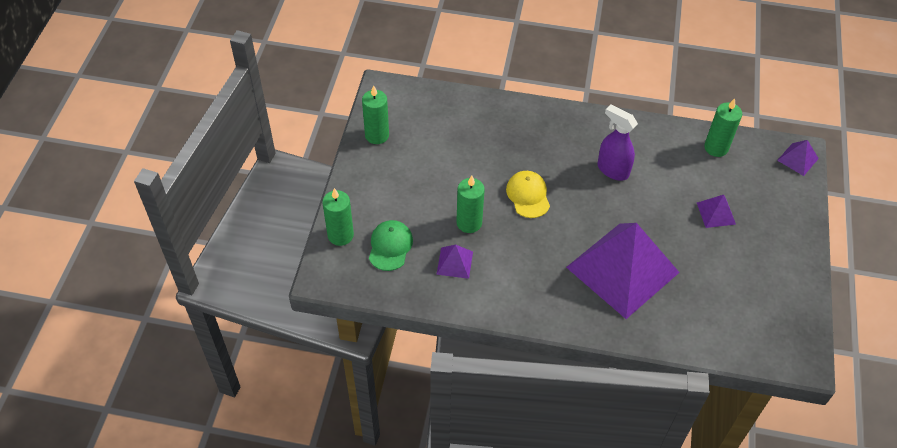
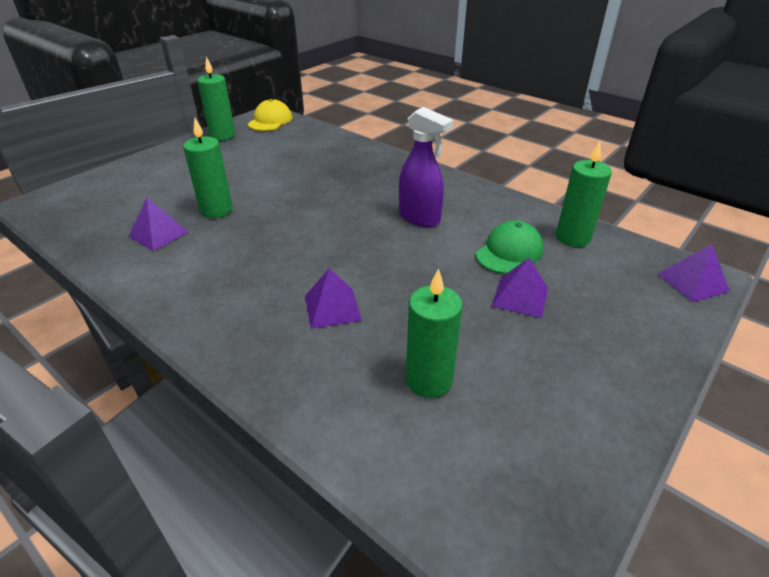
camera: 30 degrees right, 15 degrees down
green candle [322,188,354,246] -> green candle moved to [406,268,463,398]
green cap [369,220,413,271] -> green cap moved to [476,220,544,274]
yellow cap [506,171,550,218] -> yellow cap moved to [248,99,292,131]
purple pyramid [566,223,680,319] -> purple pyramid [305,268,362,329], size x0.41
purple spray bottle [597,104,638,181] -> purple spray bottle turned 150 degrees clockwise [399,107,454,227]

